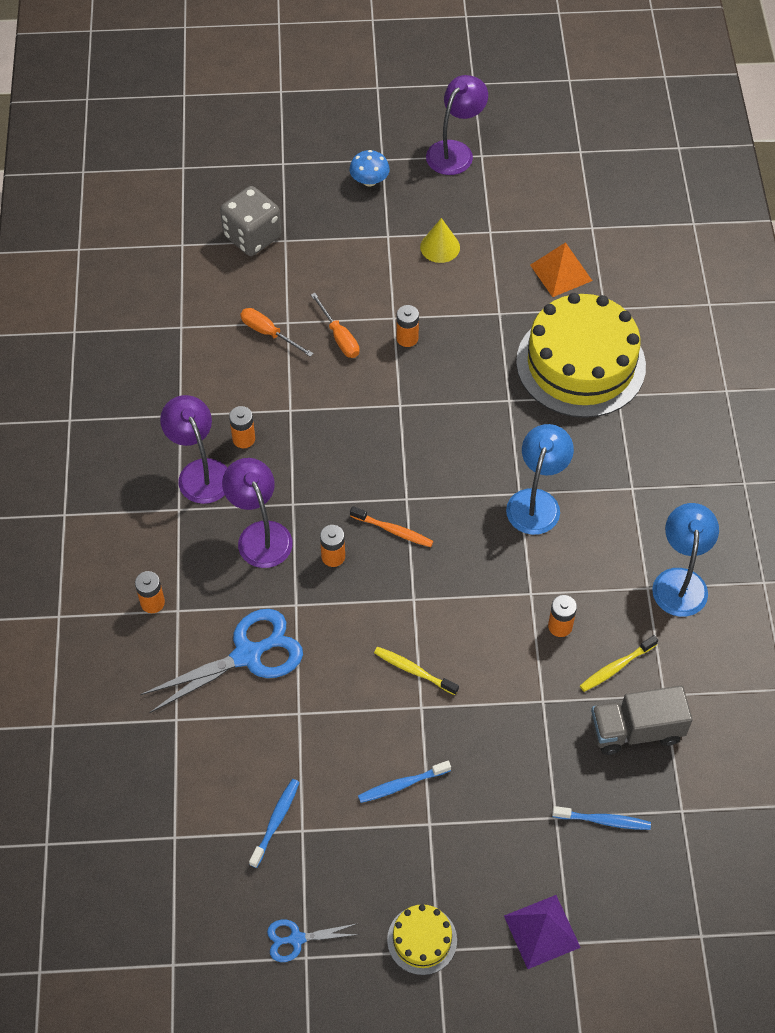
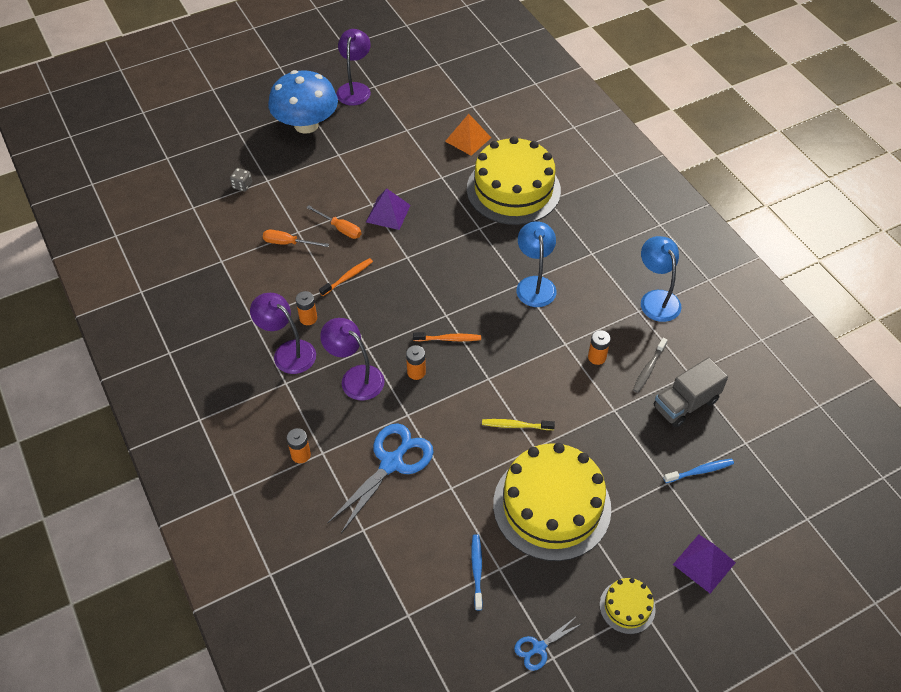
camera: 25 degrees left, 5 degrees down
grey dice [220,186,281,256] -> grey dice [230,168,252,192], size x0.47
blue mushroom [349,150,390,186] -> blue mushroom [268,70,338,134], size x2.29
blue toothbrush [358,761,451,803] -> yellow cake [493,443,611,561]
orange battery [396,305,419,347] -> purple pyramid [366,188,410,230]
yellow cone [420,218,460,263] -> none
yellow toothbrush [580,635,658,692] -> grey toothbrush [633,338,667,393]
none -> orange toothbrush [319,258,373,296]

